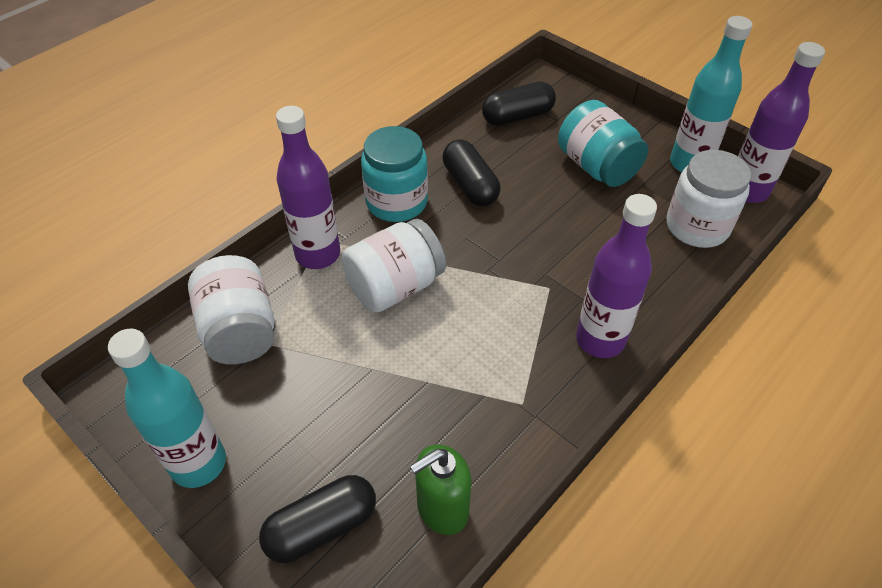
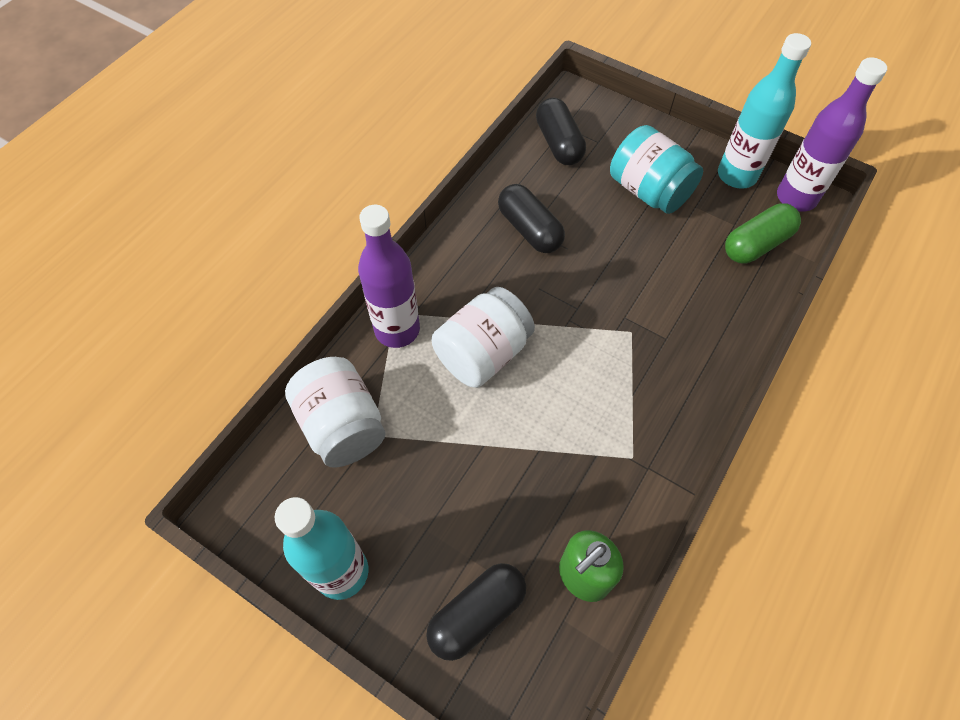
camera: 10 degrees left, 10 degrees up
turquoise jar [361,126,428,222] -> none
black capsule [482,81,556,126] -> black capsule turned 75 degrees counterclockwise [536,98,586,165]
purple bottle [576,194,657,358] -> none
white jar [666,150,751,248] -> green capsule [725,203,801,263]

